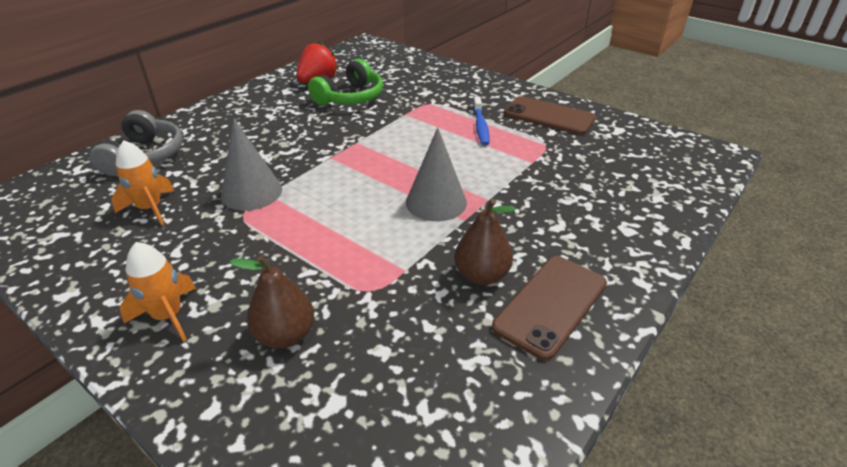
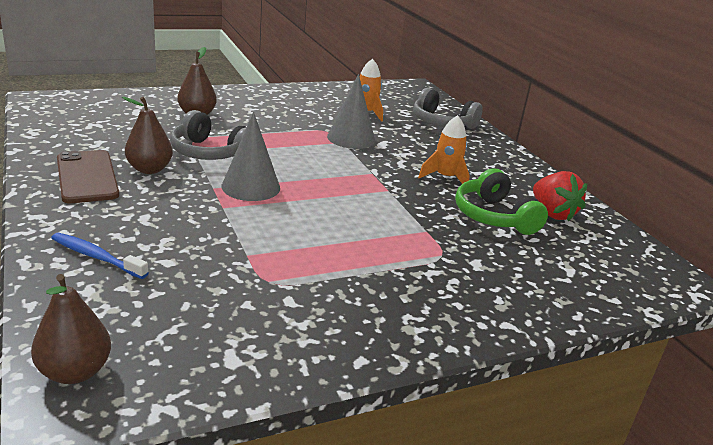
camera: 115 degrees right, 10 degrees down
orange rocket [119,242,196,342] -> orange rocket moved to [418,115,470,184]
blue toothbrush [473,97,489,146] -> blue toothbrush moved to [51,233,149,279]
brown phone [504,96,596,135] -> none
none -> brown pear [31,274,111,384]
none -> grey headphones [170,110,246,160]

